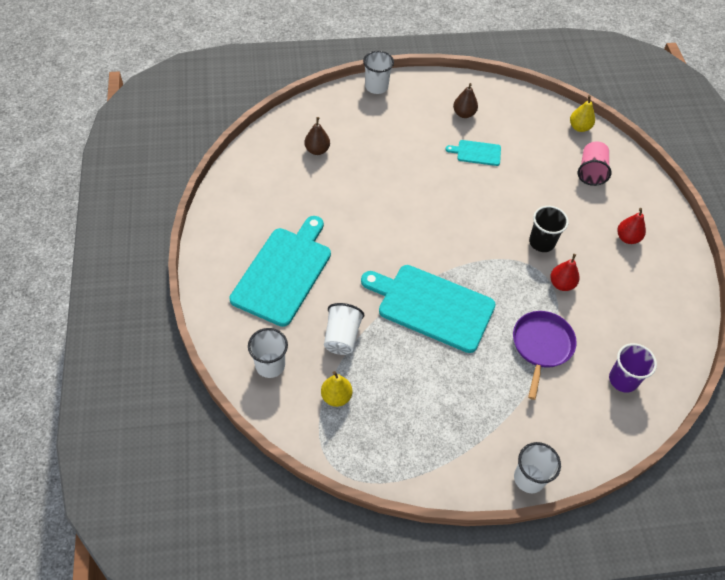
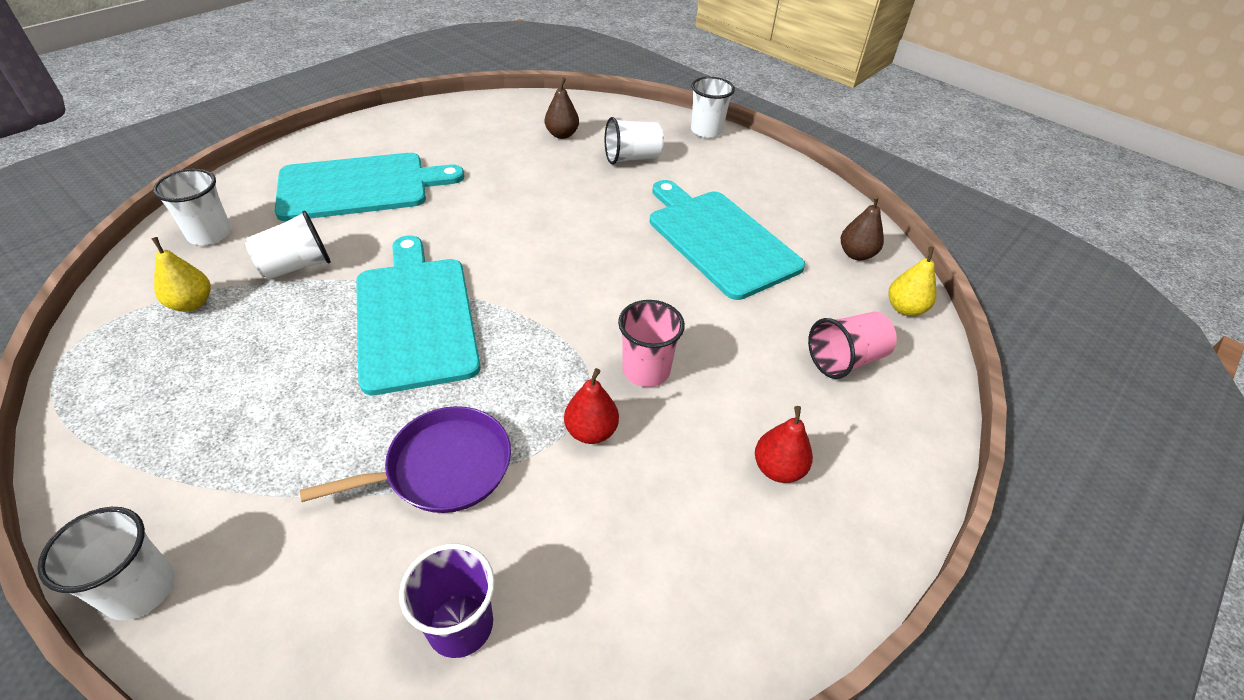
camera: 50 degrees right, 10 degrees down
turquoise cutting board [446,140,501,166] -> turquoise cutting board [650,180,805,300], size x2.14
brown pear [453,83,478,118] -> brown pear moved to [841,195,884,260]
black cup [529,206,569,252] -> pink cup [618,300,685,387]
none -> white cup [605,117,664,165]

